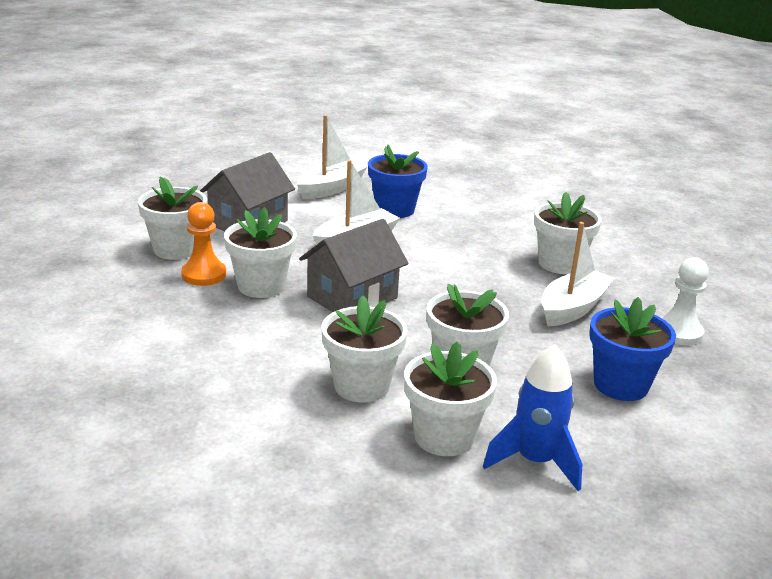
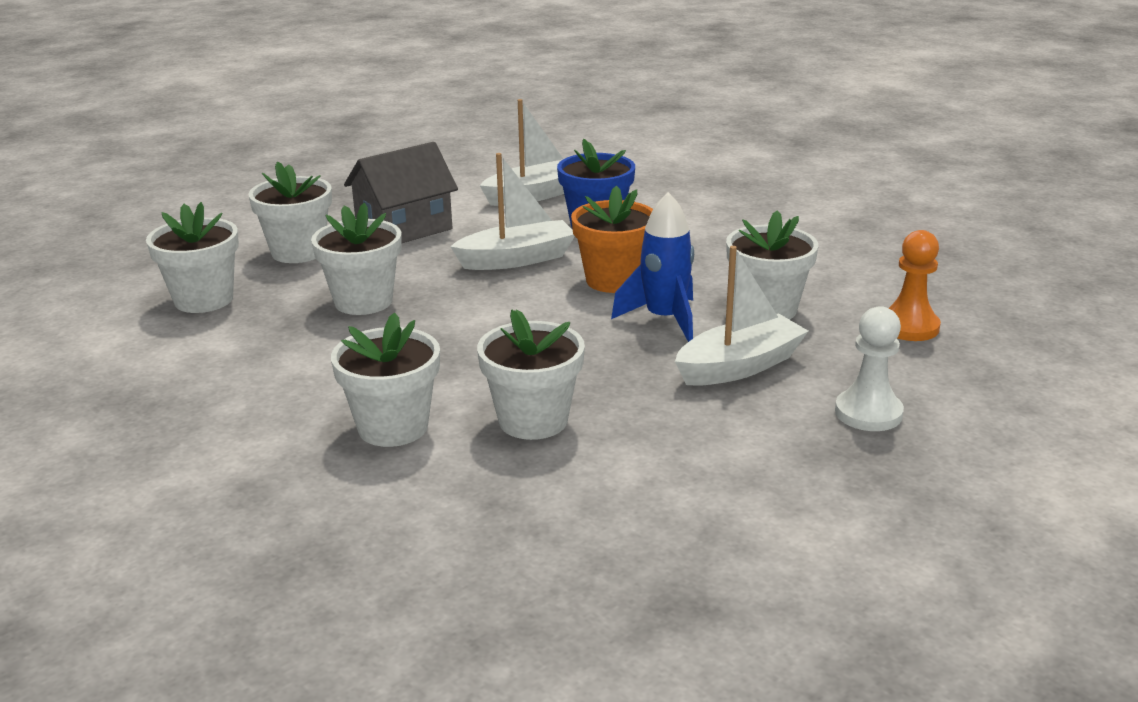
camera: 20 degrees right, 0 degrees up
orange pawn [181,202,226,286] -> orange pawn moved to [889,230,941,341]
grey house [299,219,408,312] -> none
white flower pot [404,342,497,456] -> white flower pot moved to [146,202,239,313]
blue rocket [483,344,582,491] -> blue rocket moved to [611,192,694,342]
blue flower pot [589,297,676,401] -> none
none -> orange flower pot [571,186,653,293]

